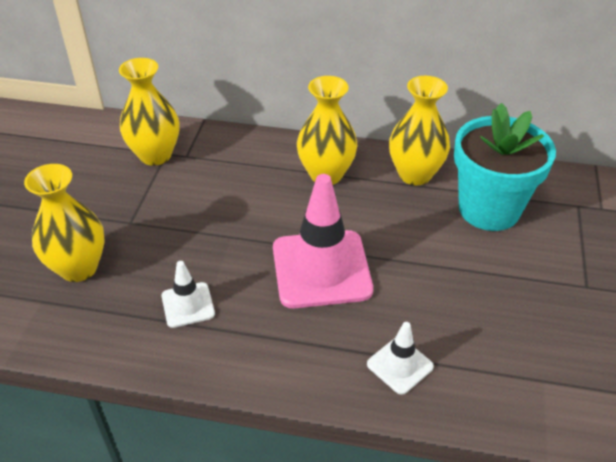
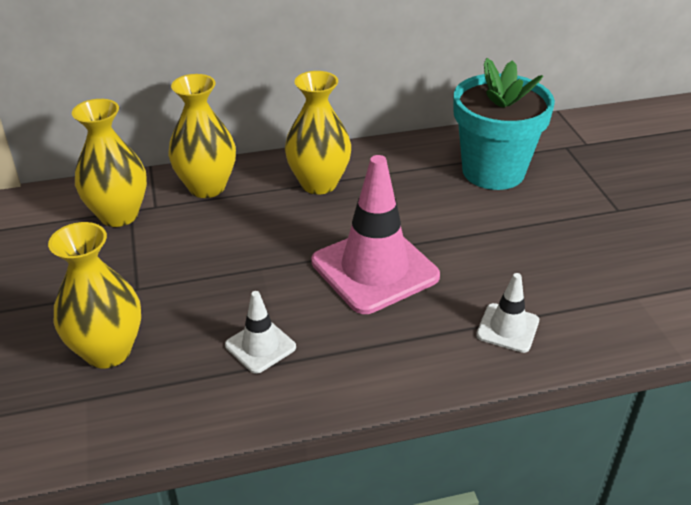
camera: 25 degrees left, 5 degrees down
yellow vase [389,76,450,185] -> yellow vase moved to [168,74,236,198]

